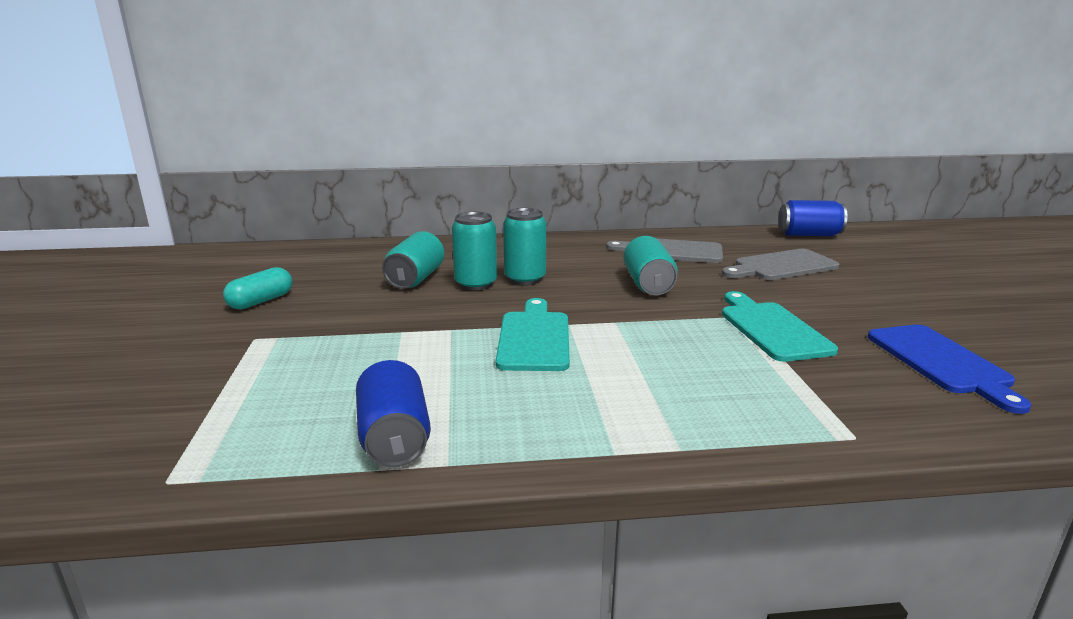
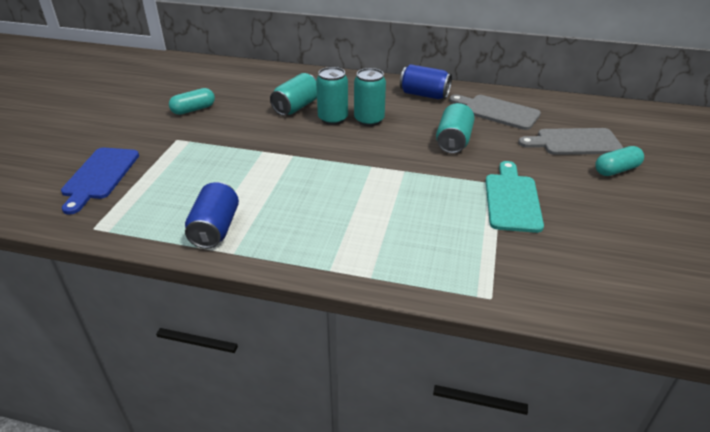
camera: 20 degrees right, 15 degrees up
turquoise cutting board [496,298,570,371] -> none
blue can [778,200,847,236] -> blue can moved to [400,64,452,99]
blue cutting board [868,325,1031,414] -> blue cutting board moved to [61,148,139,215]
none -> turquoise capsule [595,146,644,176]

